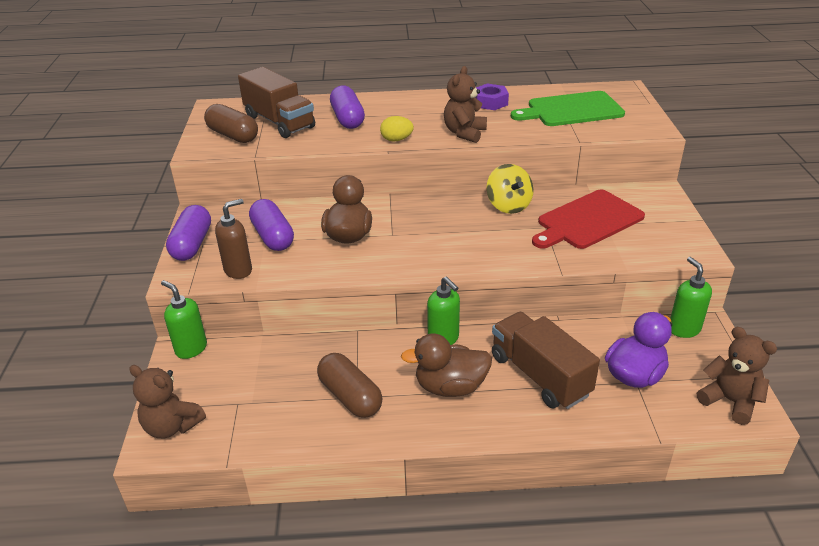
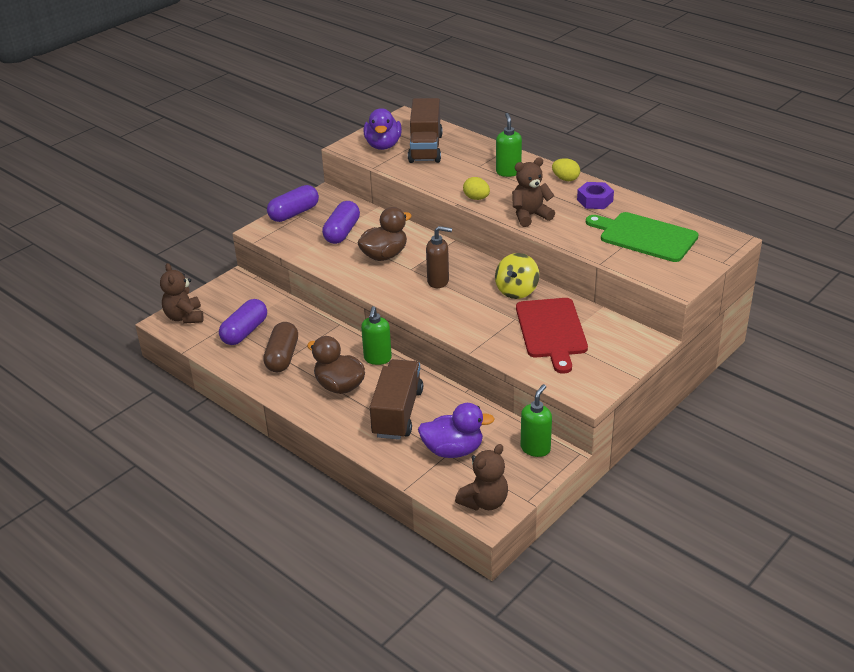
camera: 45 degrees right, 0 degrees up
green soap dispenser [161,280,207,359] -> green soap dispenser moved to [496,113,522,177]
brown capsule [204,104,258,143] -> purple duck [364,108,402,150]
brown soap dispenser [215,199,252,279] -> brown soap dispenser moved to [426,226,452,288]
purple capsule [330,86,365,129] -> purple capsule moved to [219,299,267,345]
red cutting board [532,190,645,249] -> red cutting board turned 105 degrees counterclockwise [516,298,588,374]
brown teddy bear [697,327,777,425] -> brown teddy bear turned 45 degrees clockwise [455,444,508,511]
none -> yellow egg [552,158,580,181]

